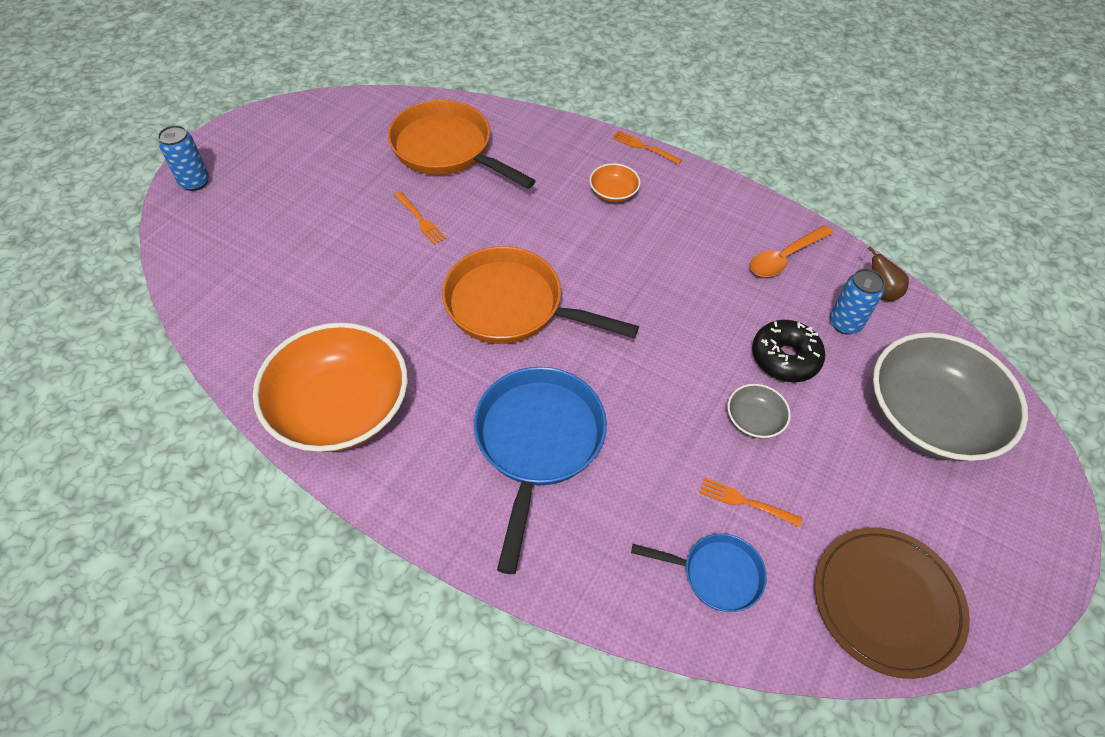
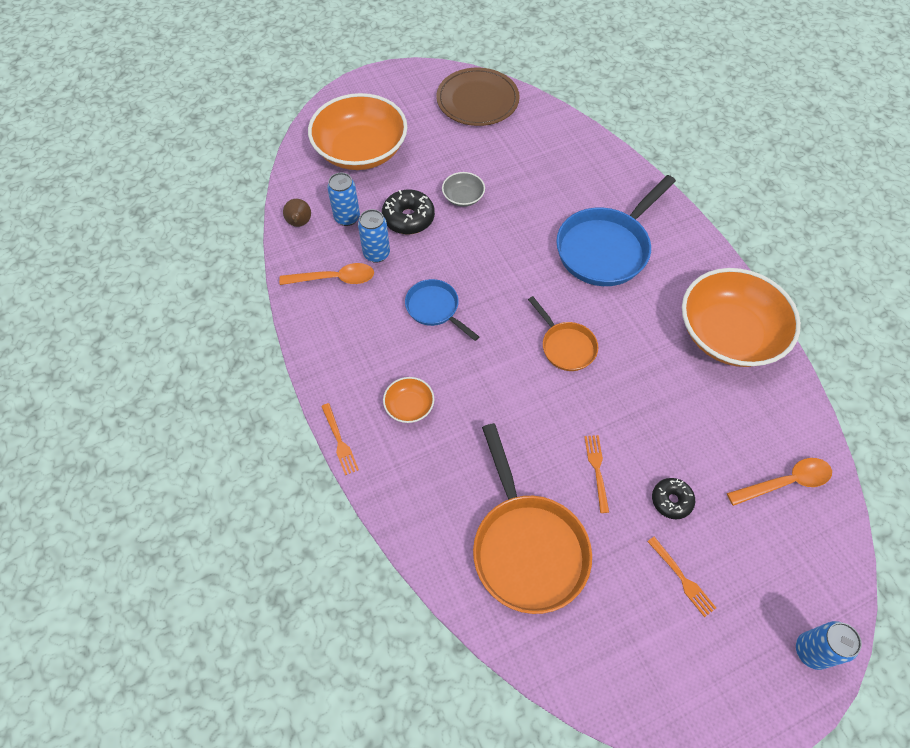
camera: 145 degrees left, 5 degrees up
orange pan [442,246,639,344] -> orange pan [528,296,598,371], size x0.55
blue pan [631,533,767,612] -> blue pan moved to [405,279,479,341]
orange fork [699,477,803,527] -> orange fork moved to [647,537,716,617]
grey bowl [873,332,1028,461] -> orange bowl [308,93,407,170]
none -> blue can [358,209,390,263]
none -> black donut [652,478,695,519]
none -> orange spoon [727,458,832,506]

